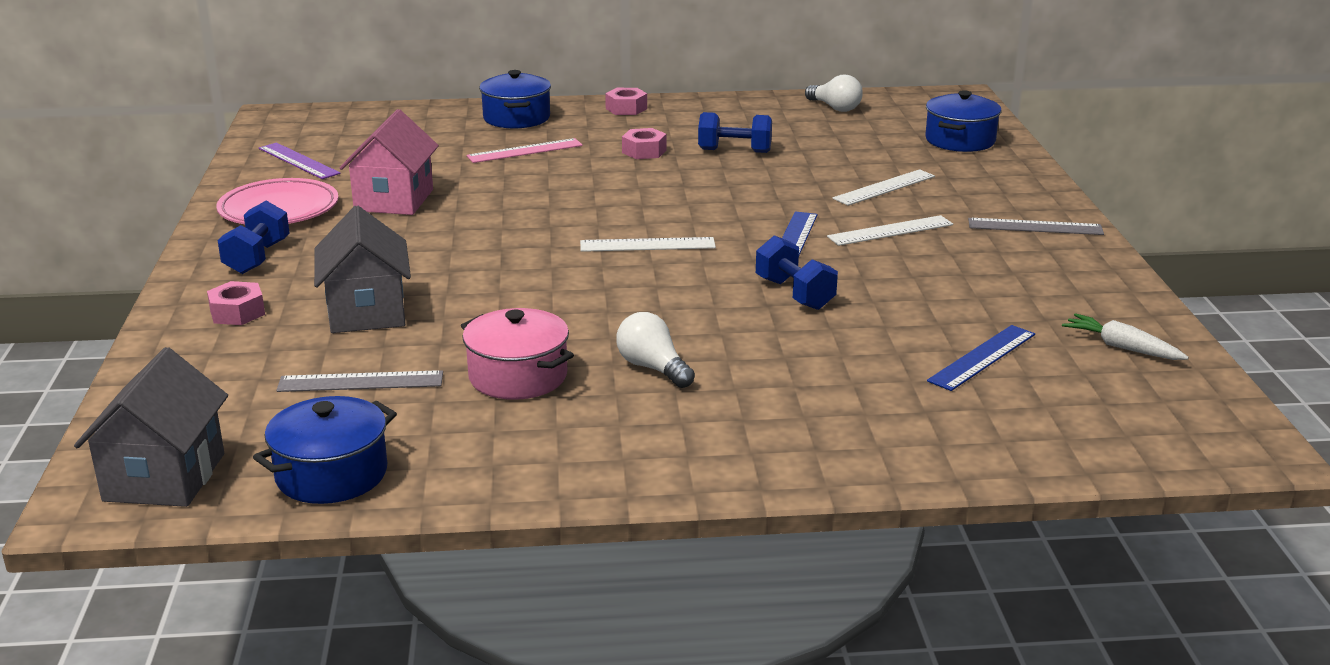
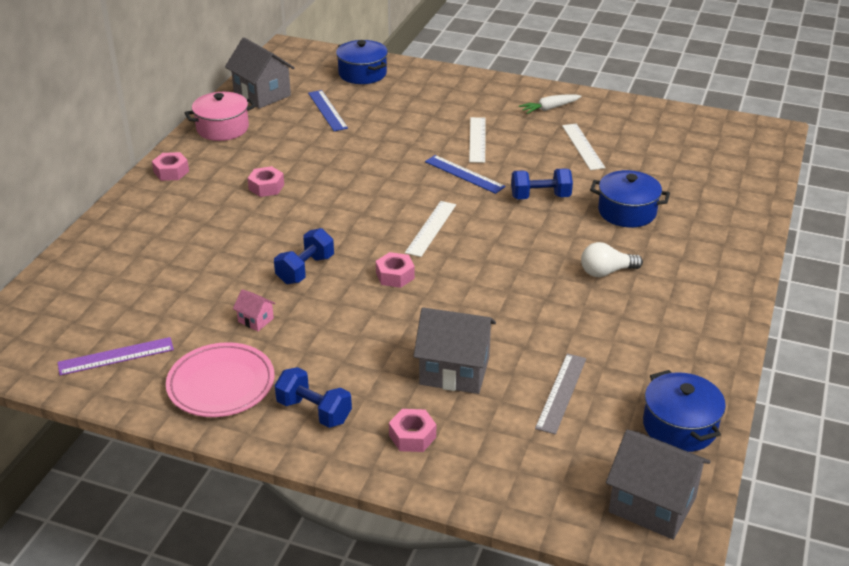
camera: 65 degrees left, 10 degrees up
pink house [340,109,439,215] -> pink house [233,289,276,331], size x0.46
pink pot [461,308,574,400] -> pink pot moved to [185,92,256,141]
pink ruler [467,138,583,163] -> none
blue pot [479,70,551,129] -> blue pot moved to [590,170,670,227]
blue dumbbell [698,112,772,153] -> blue dumbbell moved to [274,228,334,284]
white light bulb [805,74,863,112] -> grey house [225,37,295,109]
white ruler [833,169,935,206] -> white ruler moved to [562,124,605,170]
blue ruler [927,325,1035,391] -> blue ruler moved to [308,90,348,131]
grey ruler [968,218,1104,235] -> none
white carrot [1062,313,1189,360] -> white carrot moved to [519,94,582,114]
none -> pink nut [376,252,415,288]

